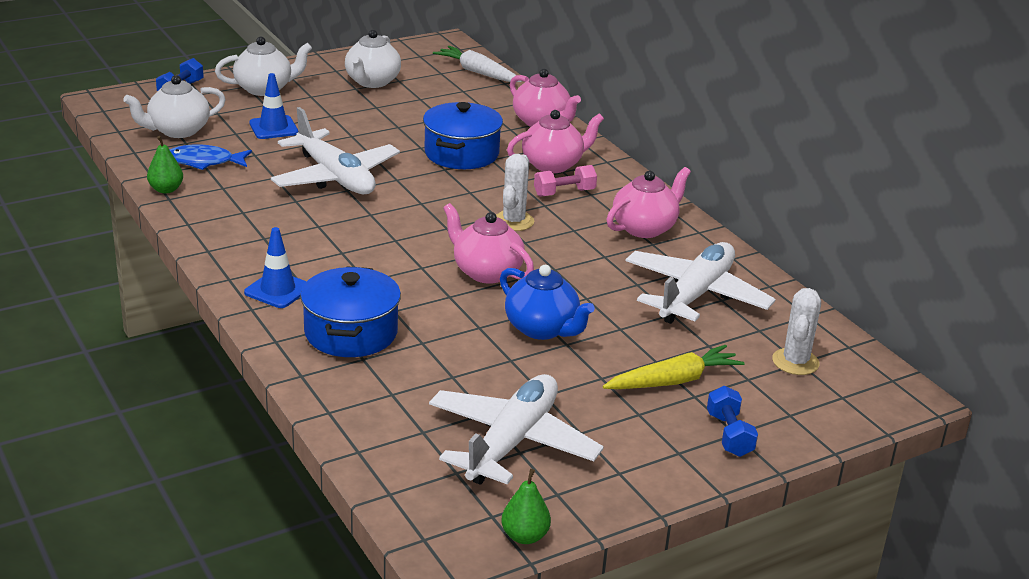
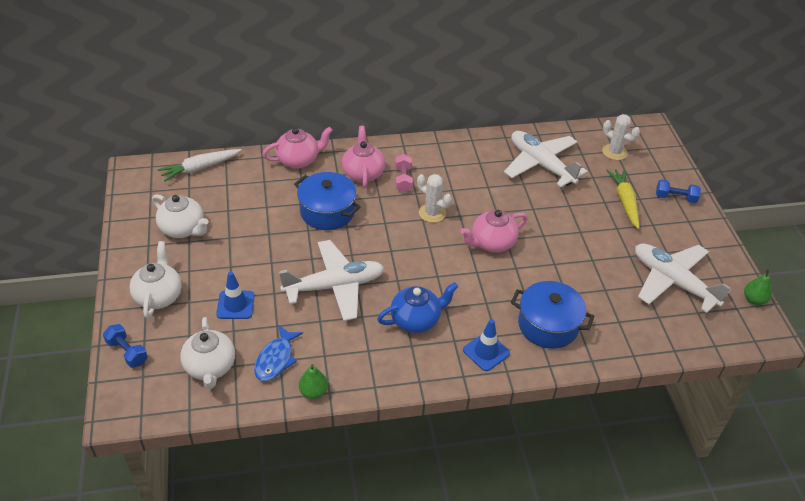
camera: 70 degrees left, 15 degrees up
blue teapot [500,265,595,340] -> blue teapot moved to [377,282,458,333]
pink teapot [606,167,691,238] -> none

